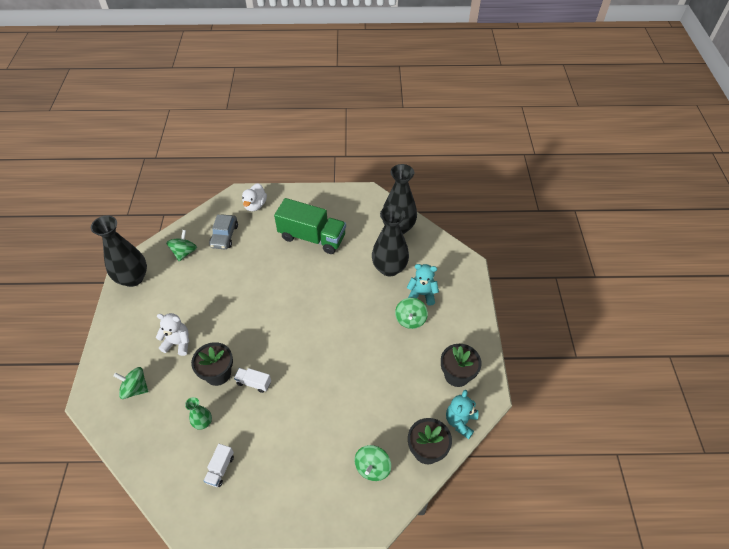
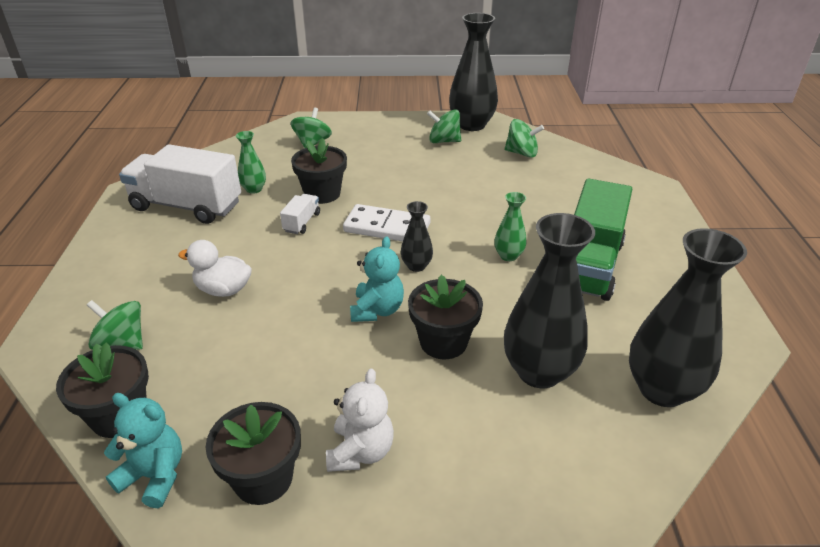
camera: 90 degrees right, 15 degrees down
white teddy bear [156,313,189,356] -> white teddy bear moved to [326,368,394,472]
white truck [204,444,234,487] -> white truck [119,144,241,224], size x2.29
grey car [209,215,238,249] -> none
white duck [242,183,267,211] -> white duck moved to [178,240,252,297]
green spinning top [395,298,428,329] -> green spinning top moved to [427,109,461,143]
turquoise teddy bear [407,264,439,306] -> turquoise teddy bear moved to [350,236,404,322]
none -> white domino [343,204,431,242]
none -> black vase [401,201,433,272]
none -> black flower pot [408,275,483,359]
none -> green vase [494,192,527,261]

